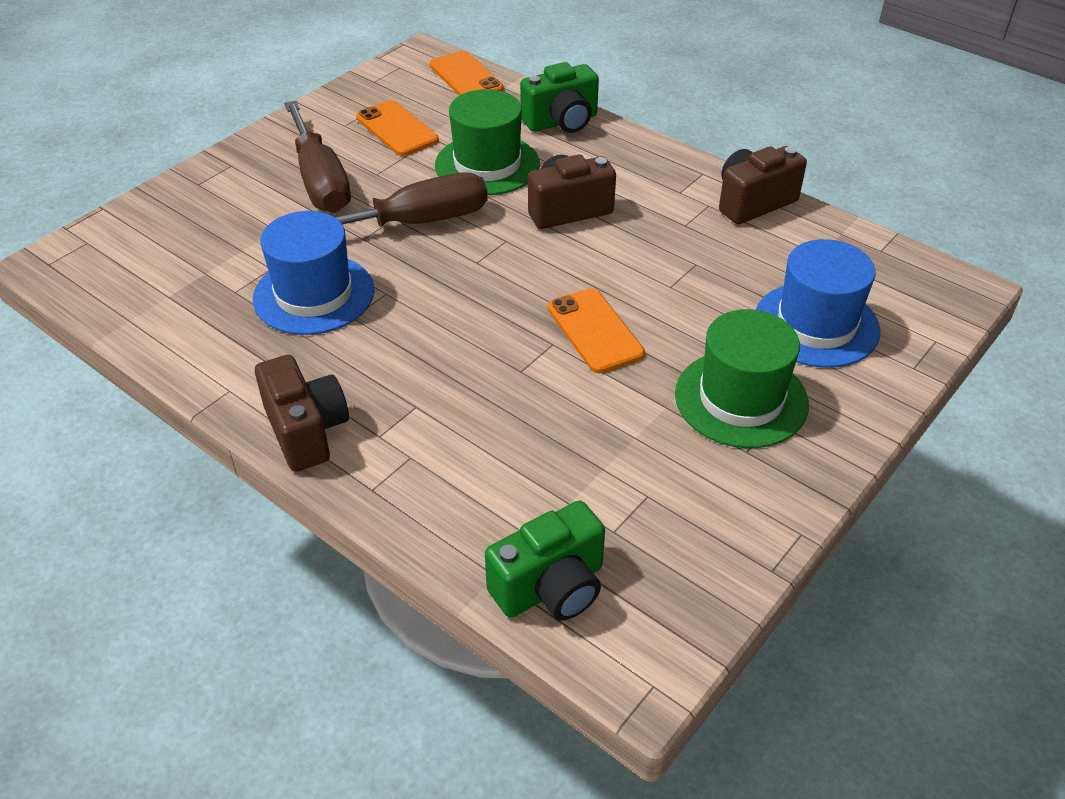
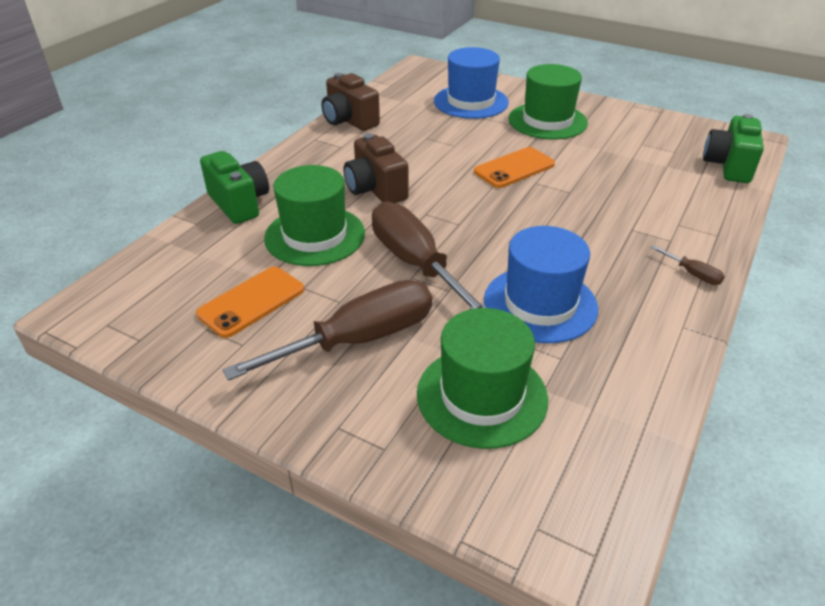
camera: 100 degrees left, 5 degrees down
brown camera [255,355,349,472] -> brown screwdriver [651,245,725,285]
orange phone [430,51,504,96] -> none
green camera [485,501,605,621] -> green camera turned 120 degrees counterclockwise [703,114,764,183]
none -> green hat [417,308,548,449]

